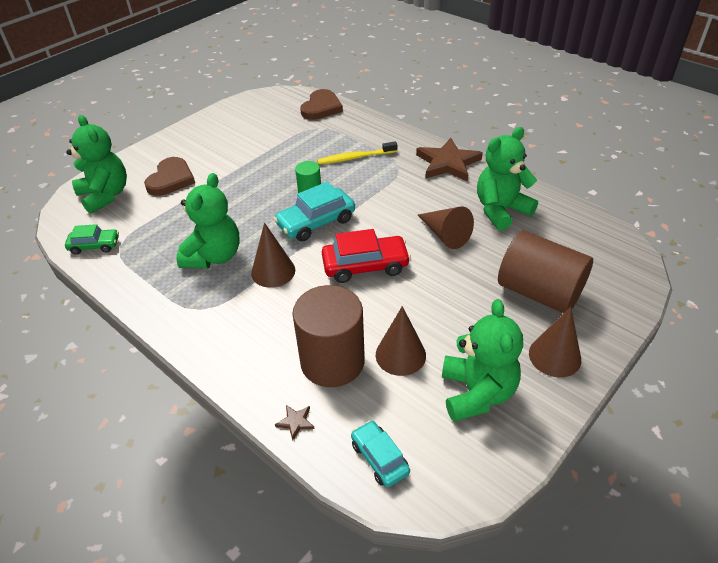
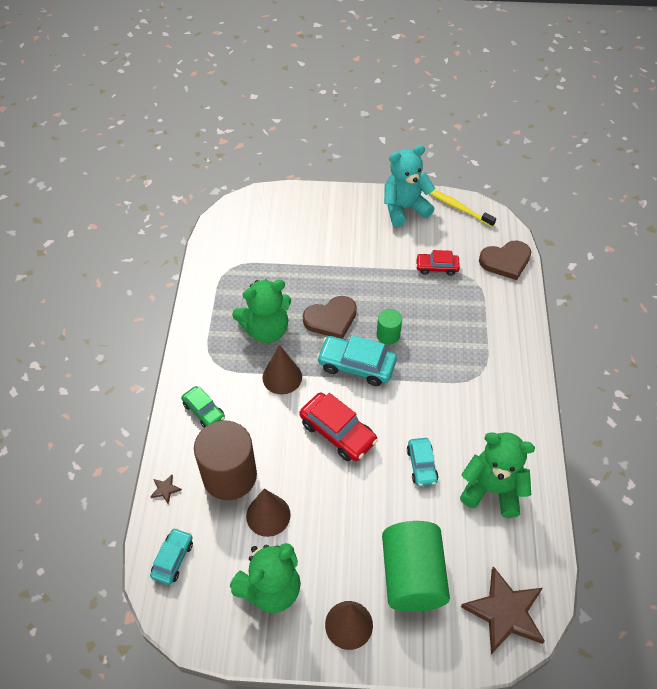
camera: 50 degrees right, 10 degrees up
green car [65,224,119,255] -> green car moved to [181,386,225,428]
green teddy bear [66,115,127,214] -> none
brown heart [144,157,195,196] -> brown heart moved to [303,296,357,338]
yellow toothbrush [317,141,397,165] -> yellow toothbrush moved to [430,190,496,227]
brown star [416,138,483,182] -> brown star moved to [461,566,545,654]
brown cone [418,206,474,249] -> turquoise car [407,438,438,486]
brown cylinder [498,231,593,313] -> green cylinder [382,521,450,612]
none -> turquoise teddy bear [384,145,435,227]
none -> red car [416,250,460,276]

